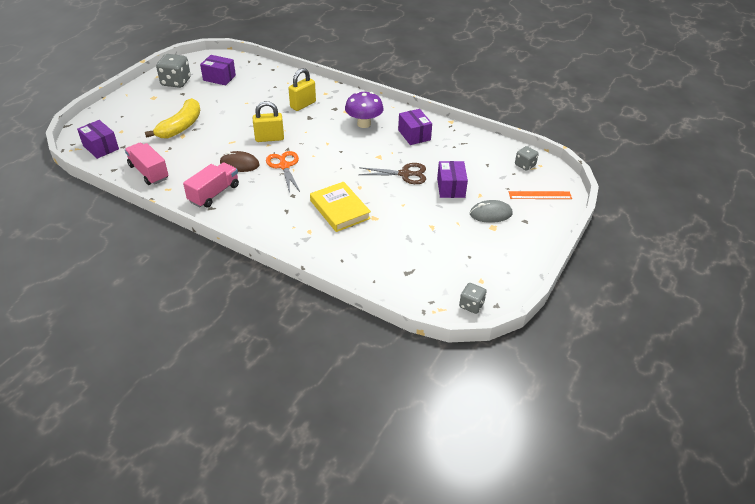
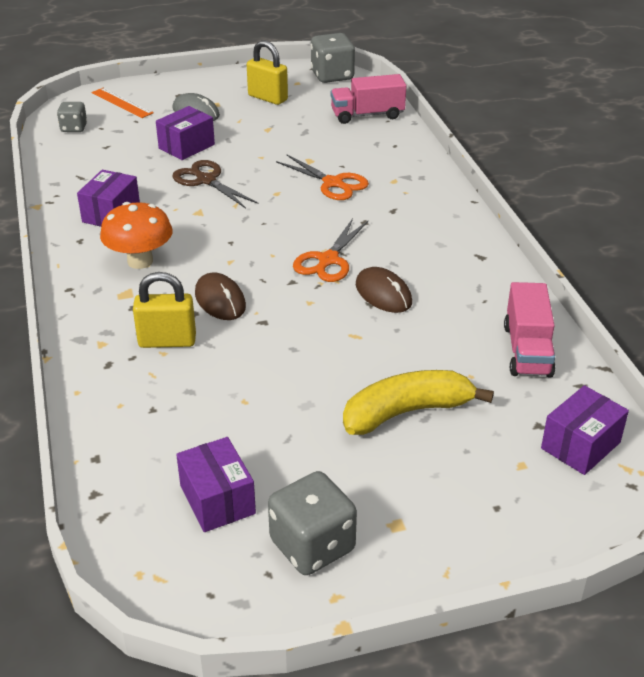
camera: 135 degrees left, 5 degrees down
purple box [77,120,119,159] -> purple box turned 45 degrees clockwise [541,385,629,475]
pink truck [183,162,239,208] -> pink truck moved to [331,74,406,124]
yellow padlock [253,101,284,142] -> yellow padlock moved to [247,40,288,105]
yellow book [310,182,371,232] -> orange scissors [276,154,369,200]
purple mushroom [345,92,384,128] -> orange mushroom [100,202,172,269]
grey dice [459,283,487,314] -> grey dice [310,33,355,83], size x1.70
none -> brown mouse [195,272,246,320]

